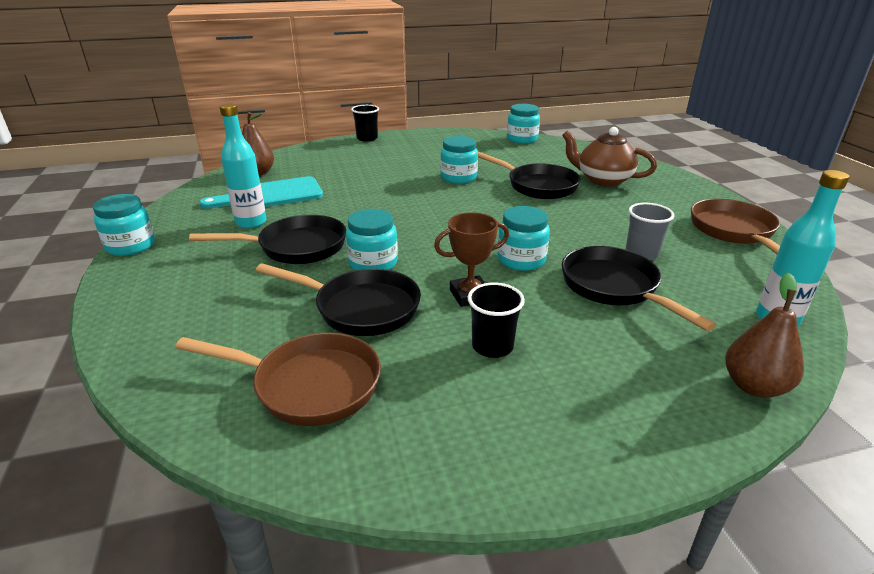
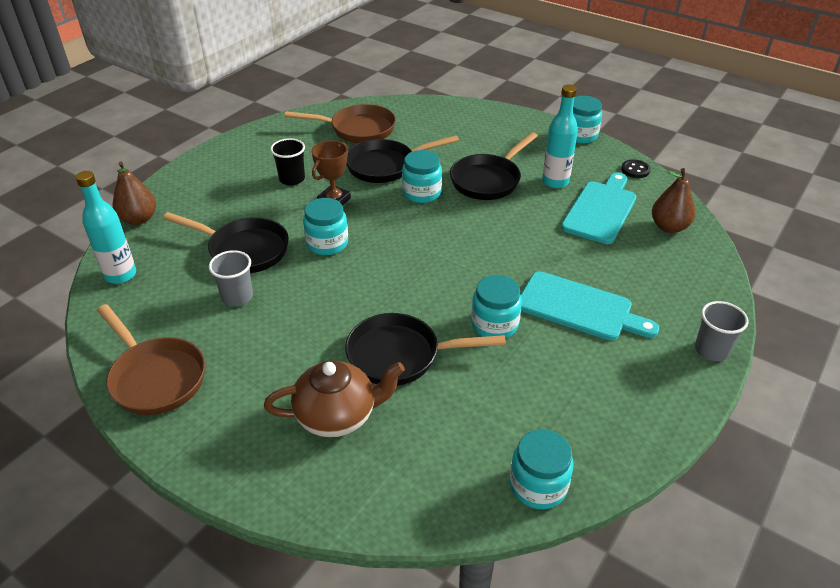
camera: 140 degrees right, 10 degrees up
brown pan [175,333,381,426] -> brown pan turned 150 degrees counterclockwise [284,104,396,143]
black cup [351,105,379,142] -> grey cup [695,301,749,361]
none -> turquoise cutting board [521,271,659,340]
none -> black button [621,159,650,178]

